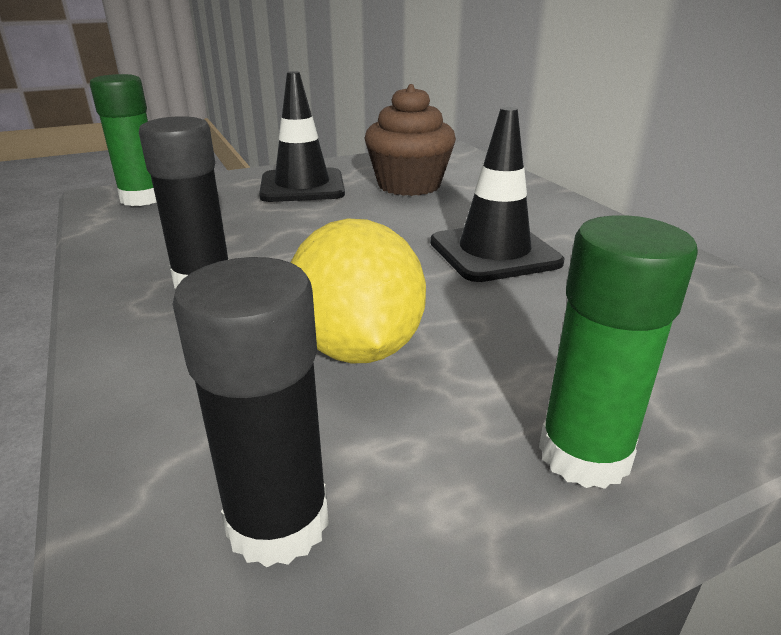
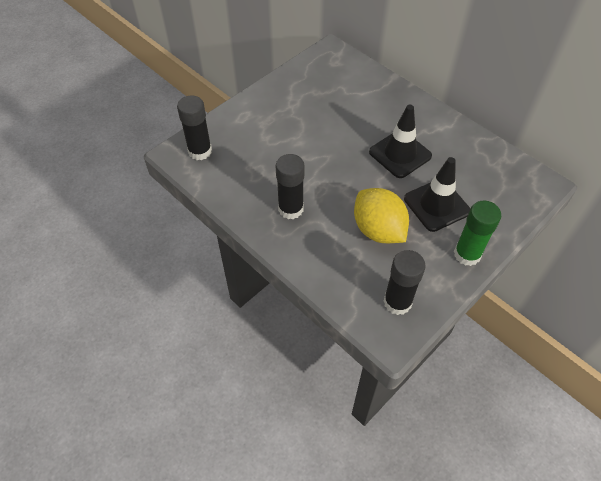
camera: 20 degrees left, 25 degrees up
green glue stick [90,74,157,206] -> black glue stick [177,95,212,160]
black traffic cone [259,71,345,202] -> black traffic cone moved to [404,157,470,232]
brown cupcake [364,84,456,196] -> none

